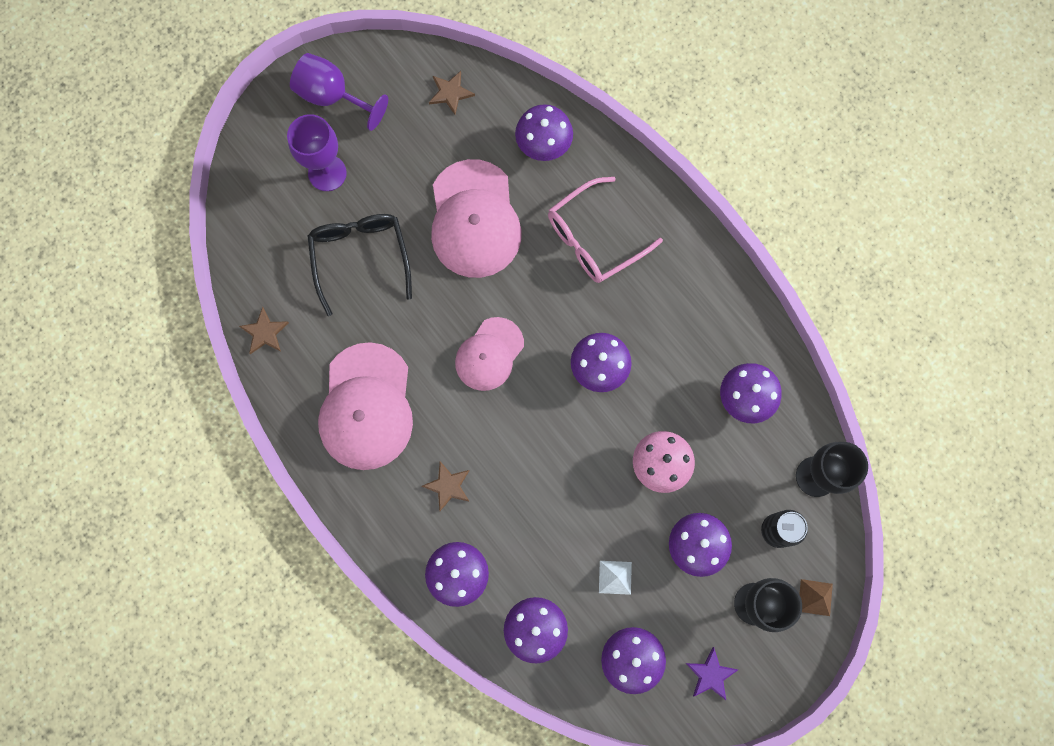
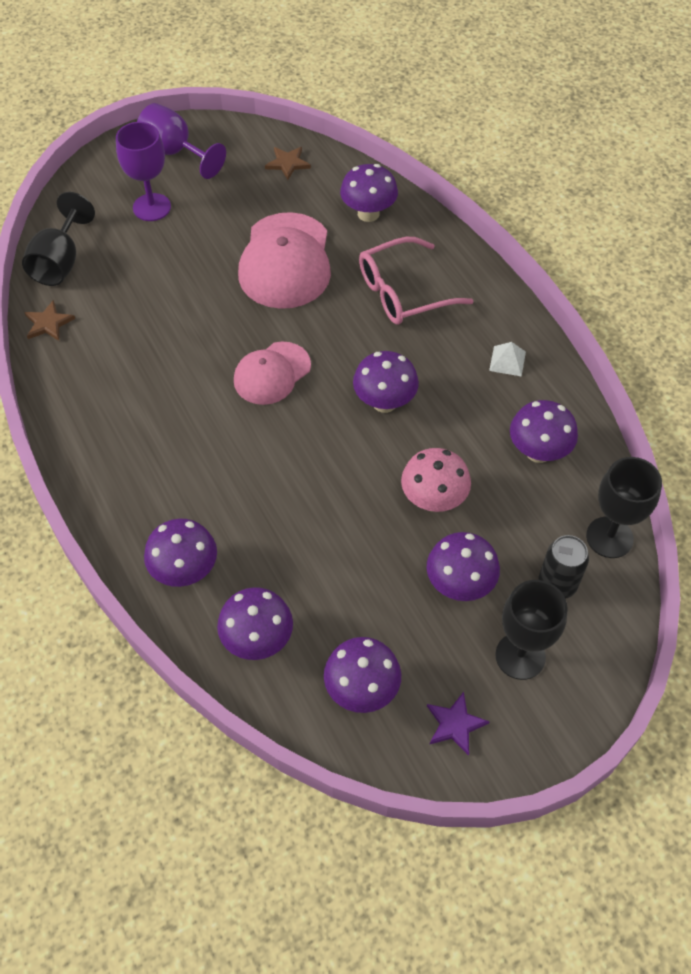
camera: 10 degrees right, 20 degrees down
black glasses [307,214,412,316] -> none
pink cap [318,342,413,470] -> none
brown star [422,461,470,511] -> none
white pyramid [599,561,632,595] -> white pyramid moved to [489,342,526,377]
brown pyramid [799,579,833,616] -> none
none -> black goblet [22,192,95,286]

